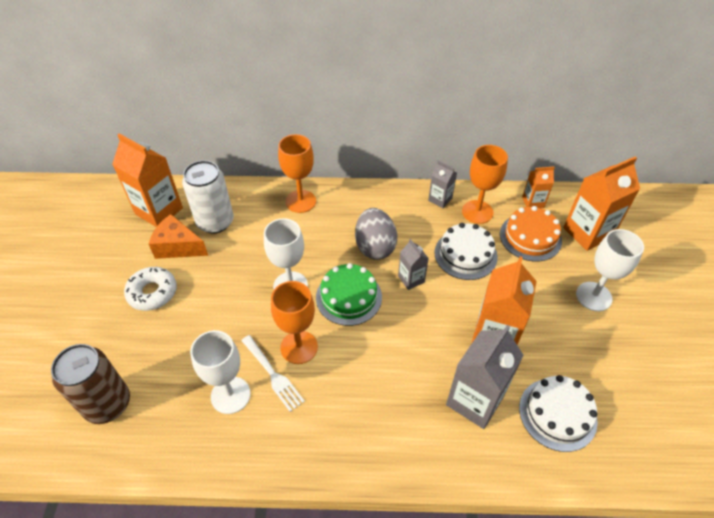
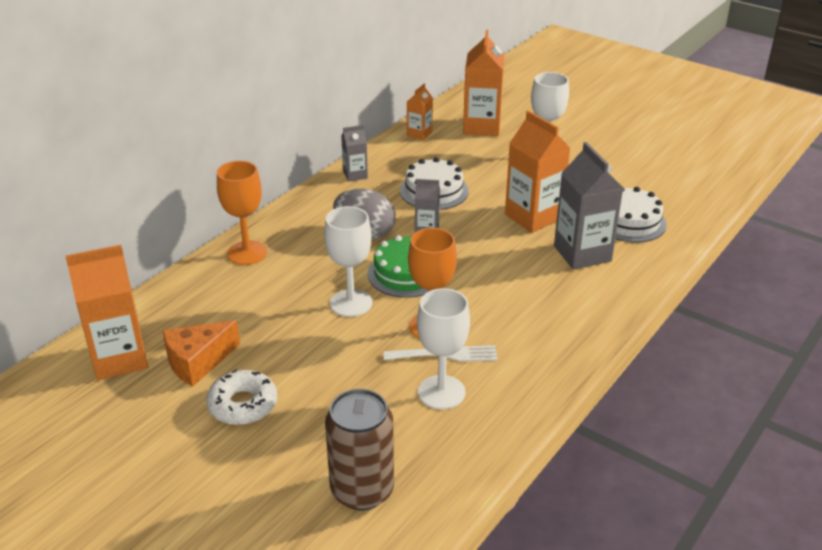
camera: 55 degrees left, 15 degrees down
white can [182,160,234,234] -> none
orange goblet [462,145,508,224] -> none
orange cake [500,206,562,262] -> none

